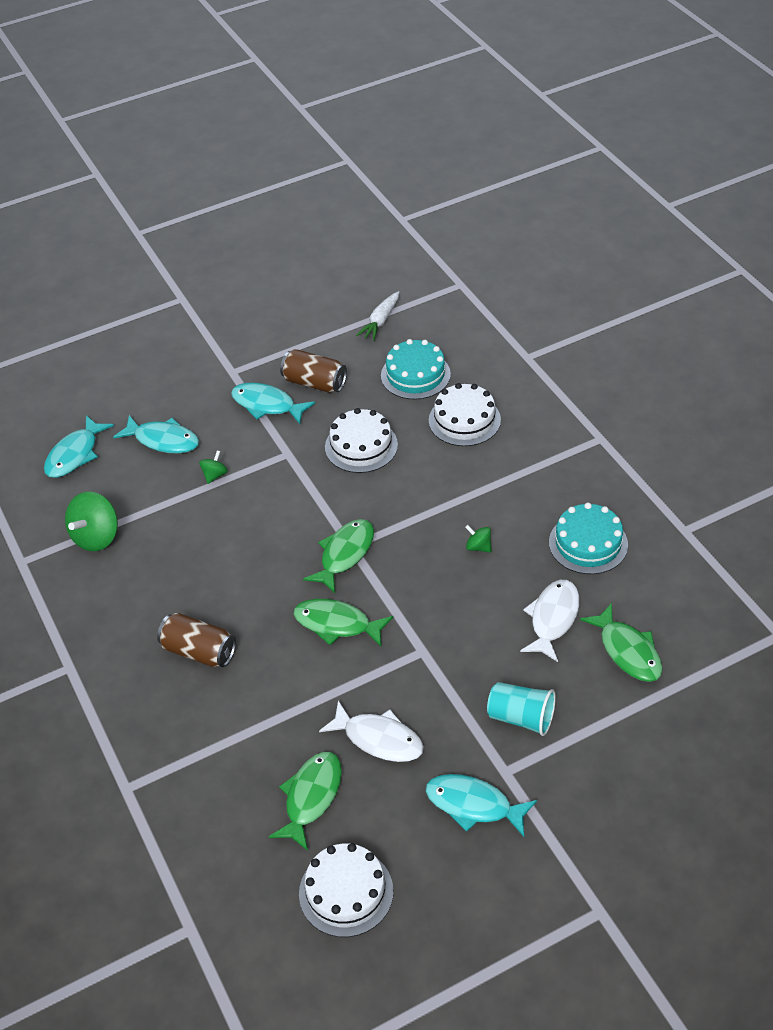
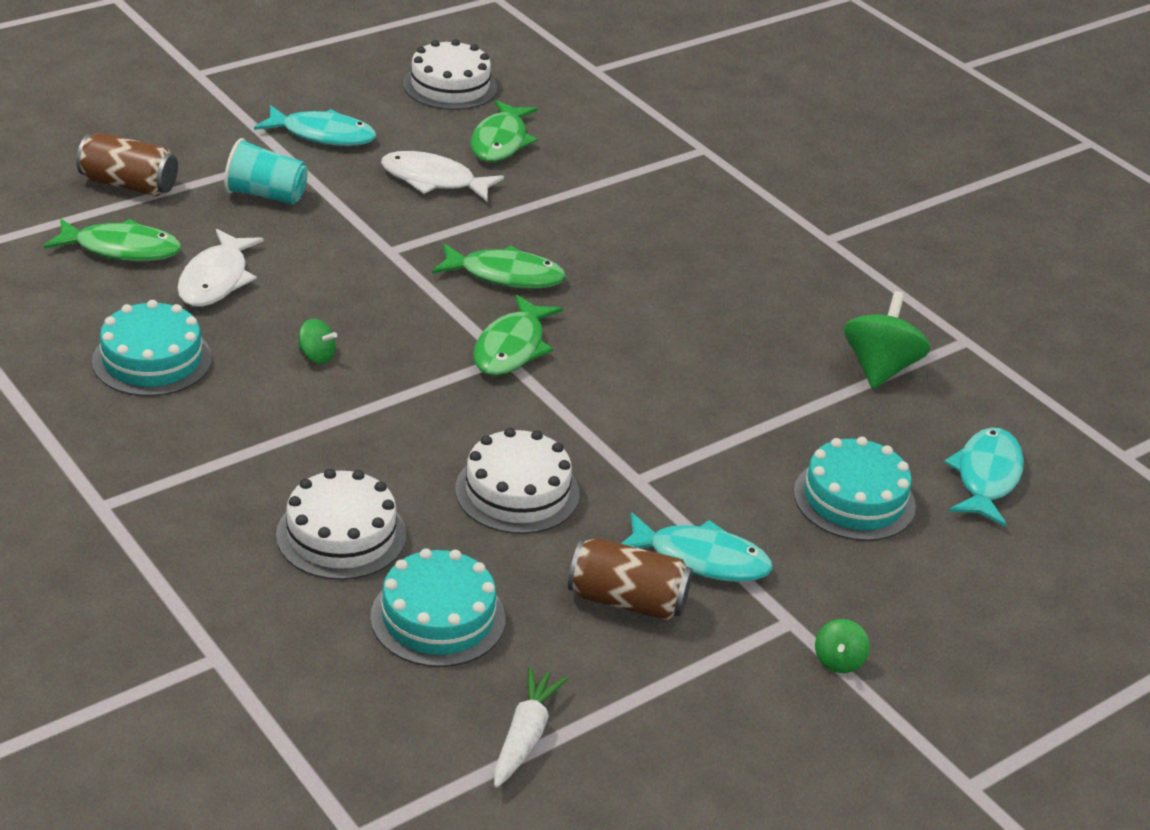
camera: 165 degrees right, 10 degrees down
turquoise fish [113,415,199,454] -> turquoise cake [794,437,916,541]
brown can [157,613,236,667] -> brown can moved to [76,133,178,196]
green spinning top [199,450,228,484] -> green spinning top moved to [815,619,870,673]
green fish [580,603,663,682] -> green fish turned 135 degrees clockwise [44,219,181,261]

